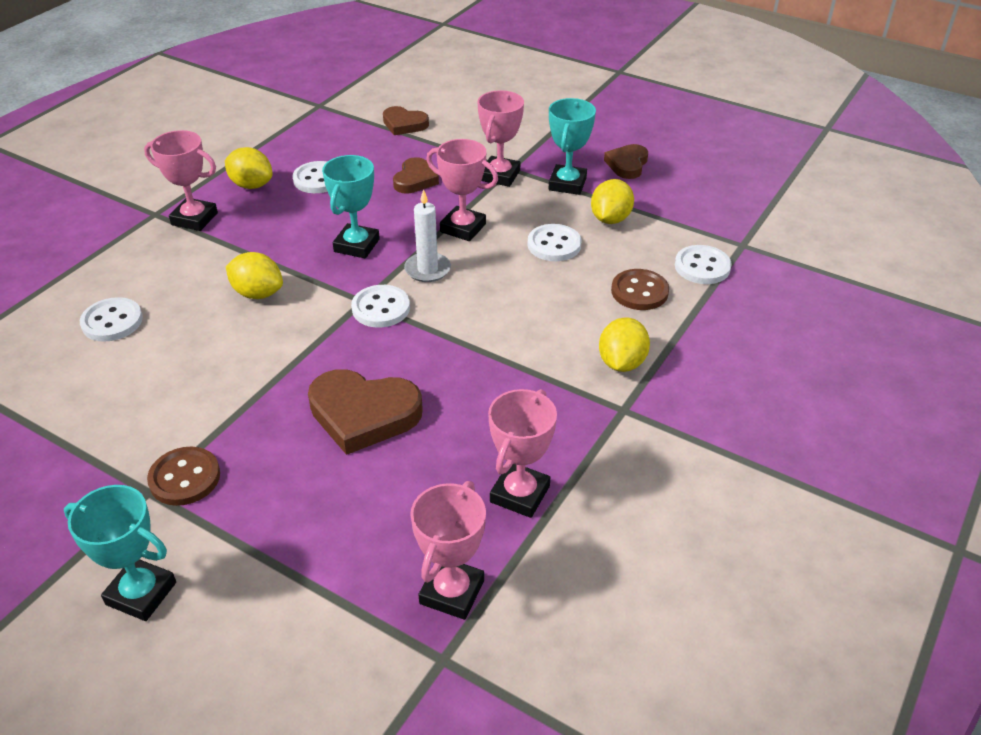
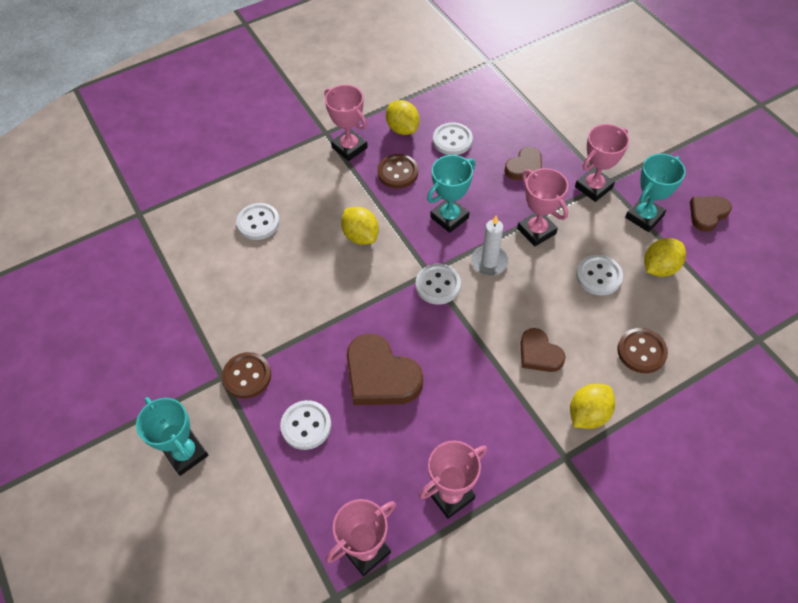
camera: 30 degrees right, 15 degrees up
brown heart [383,106,429,135] -> brown heart moved to [520,328,566,372]
white button [675,245,732,284] -> white button moved to [280,400,331,450]
none -> brown button [377,154,418,188]

